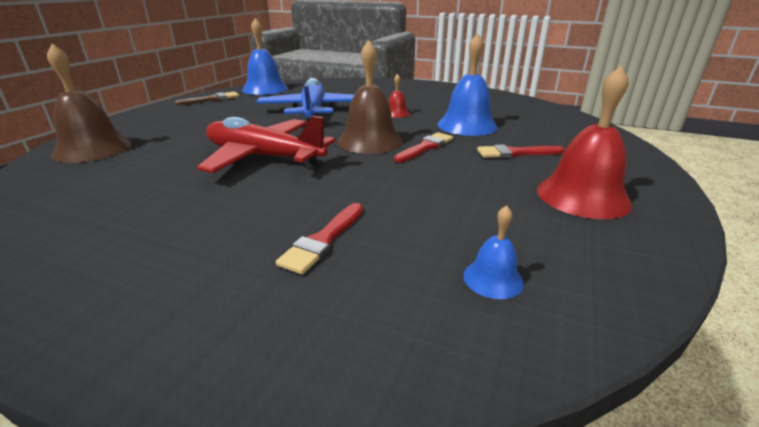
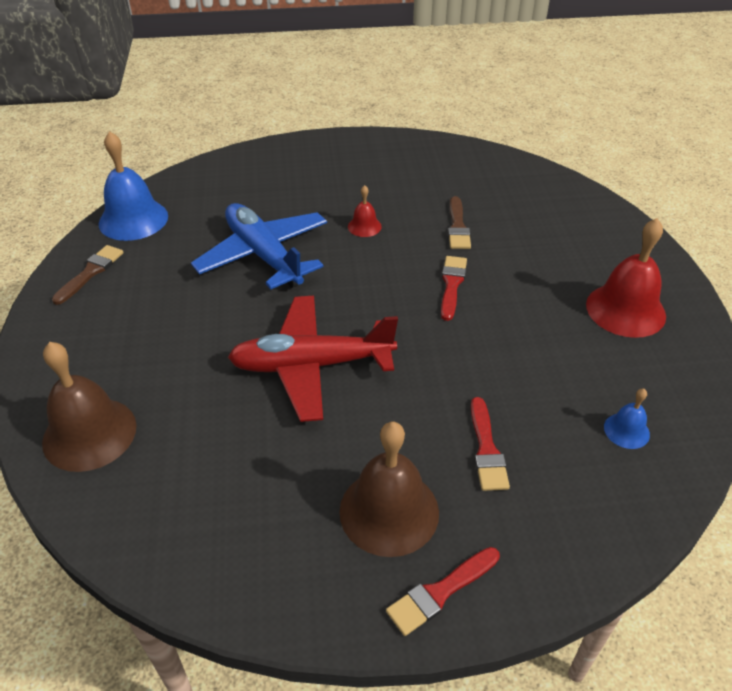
camera: 30 degrees left, 15 degrees up
brown bell [337,40,403,154] -> brown bell moved to [339,422,439,557]
blue bell [438,33,498,136] -> brown brush [448,196,471,249]
red brush [477,144,564,158] -> red brush moved to [386,547,500,636]

